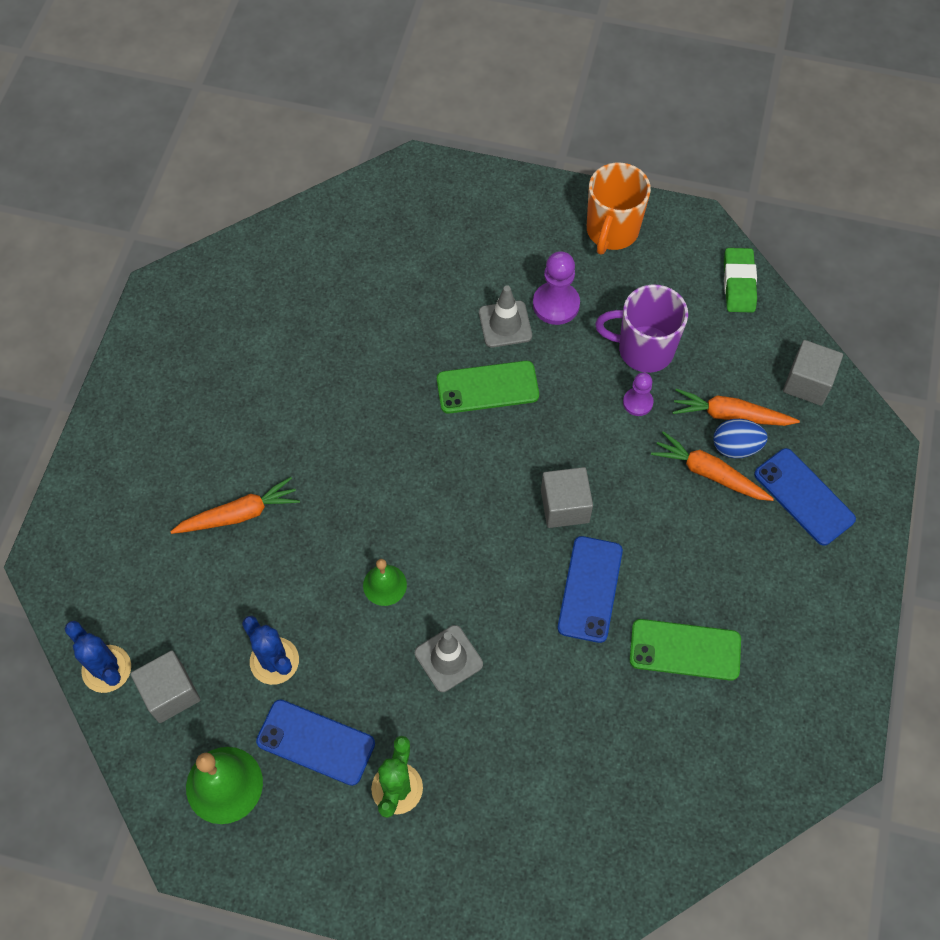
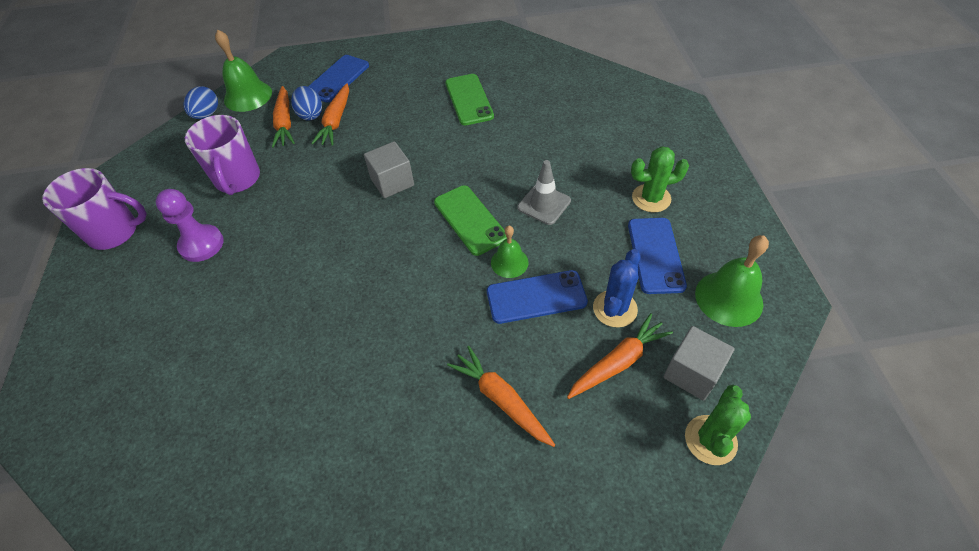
camera: 110 degrees left, 10 degrees down
blue cactus [65,621,131,693] -> green cactus [685,385,751,465]
green phone [437,361,539,414] -> green phone moved to [434,185,507,256]
grey traffic cone [479,285,532,348] -> none
blue phone [558,536,623,643] -> blue phone moved to [487,270,588,324]
orange mug [587,163,651,255] -> purple mug [42,168,147,250]
purple pawn [623,372,654,416] -> none
green eraser [724,248,757,313] -> none
grey cube [783,340,843,406] -> green bell [215,30,272,112]
none -> blue egg [184,86,218,119]
none -> orange carrot [567,313,673,399]

